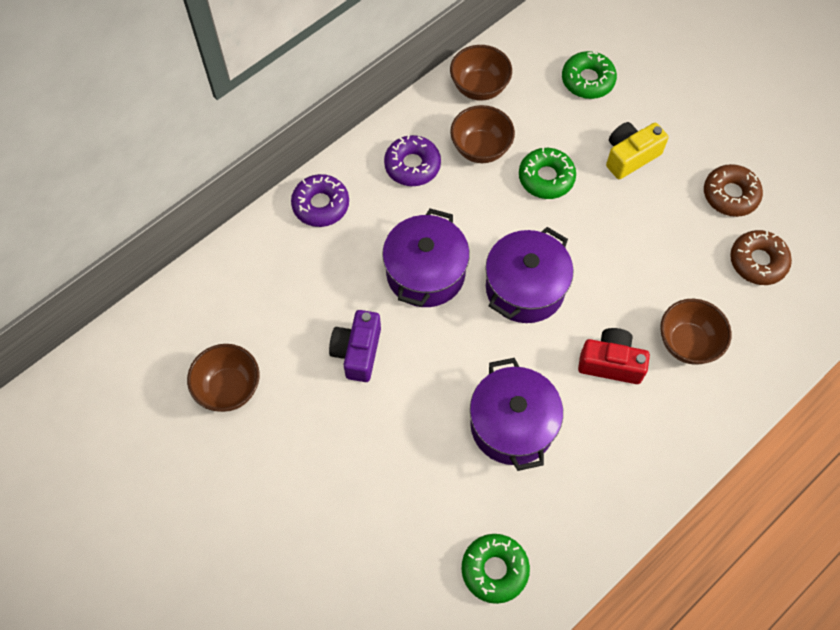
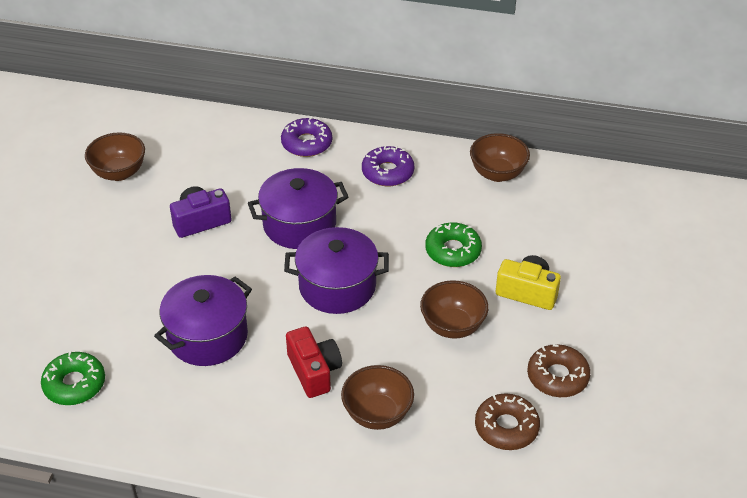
camera: 55 degrees right, 20 degrees down
brown bowl [450,105,515,163] -> brown bowl moved to [420,280,489,339]
green donut [562,51,617,99] -> none

